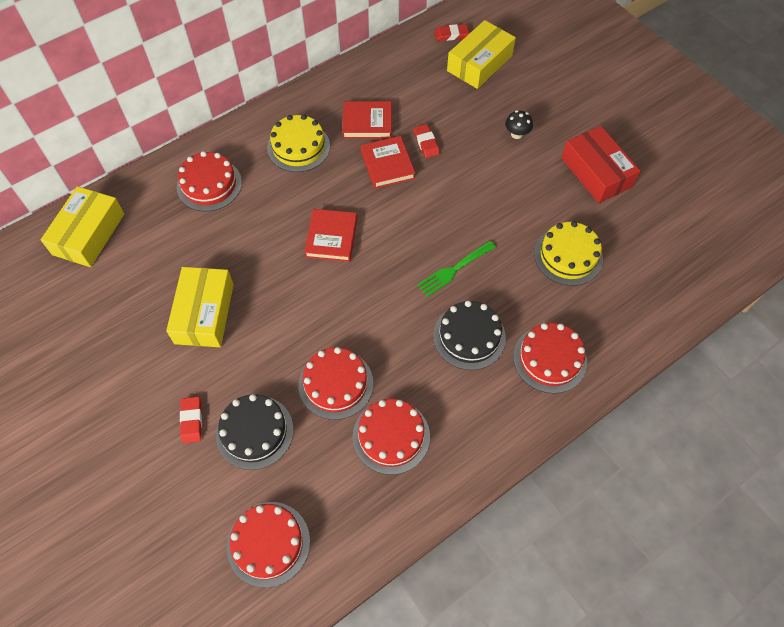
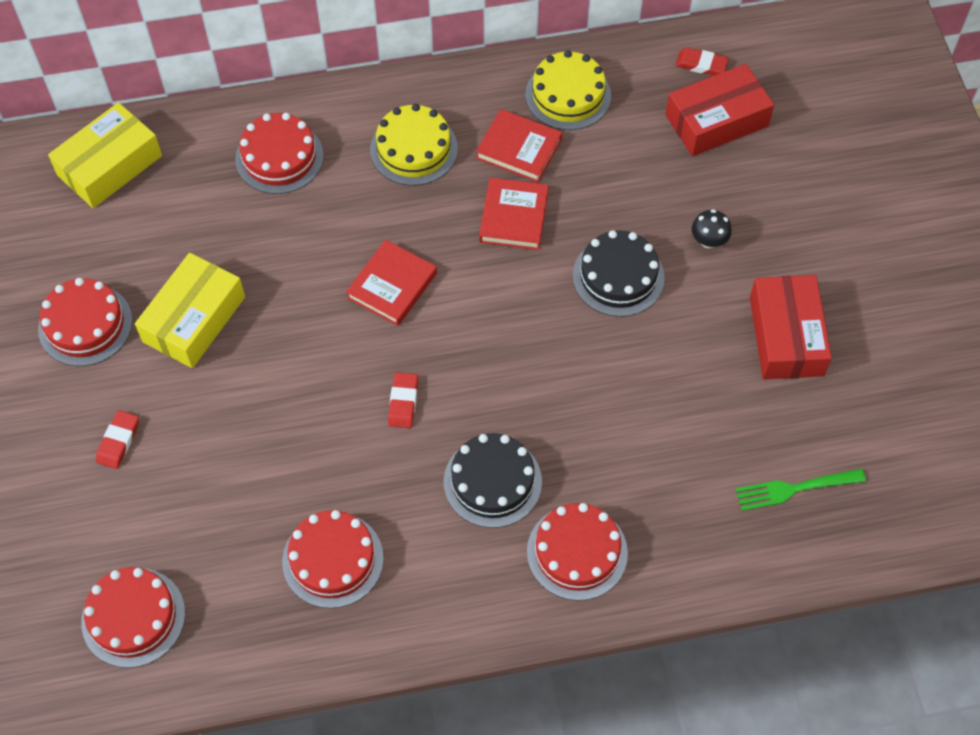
camera: 25 degrees right, 0 degrees up
black cake [216,394,294,470] -> black cake moved to [573,230,665,317]
red cake [299,347,373,420] -> red cake moved to [38,278,132,366]
red eraser [414,124,440,158] -> red eraser moved to [388,372,418,428]
green fork [417,241,496,297] -> green fork moved to [735,468,866,511]
yellow box [447,20,516,89] -> red box [665,64,774,156]
yellow cake [534,221,603,286] -> yellow cake moved to [525,50,611,130]

